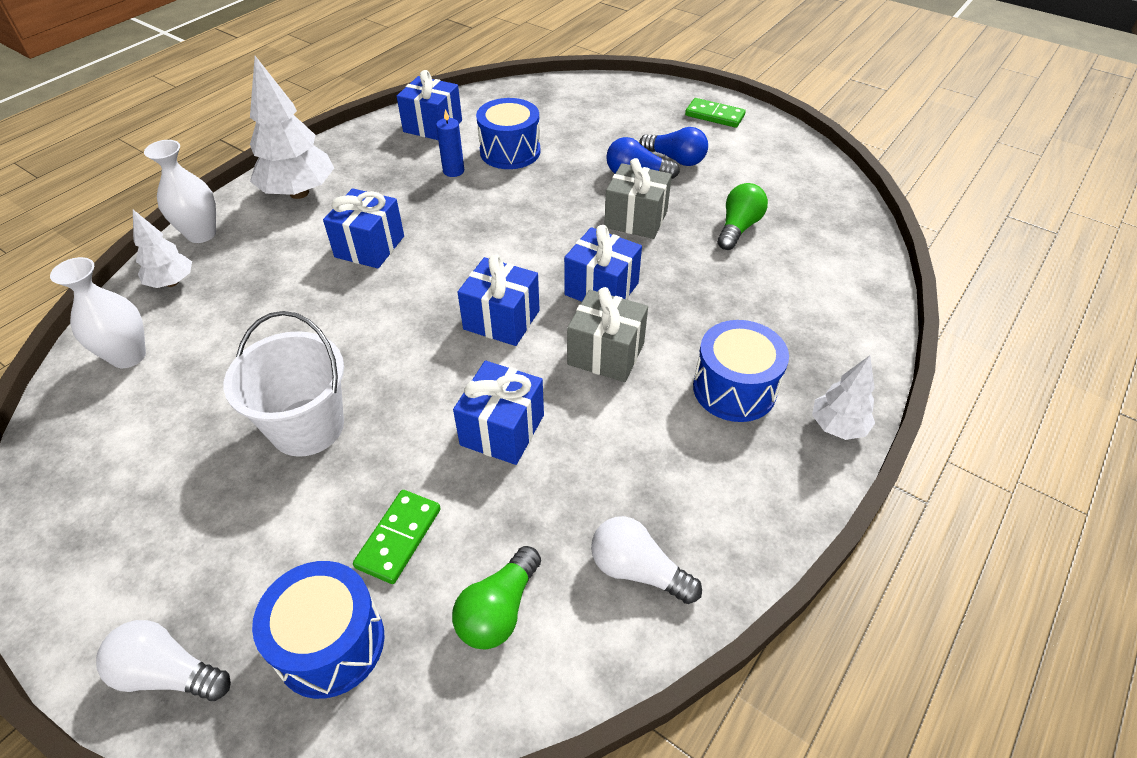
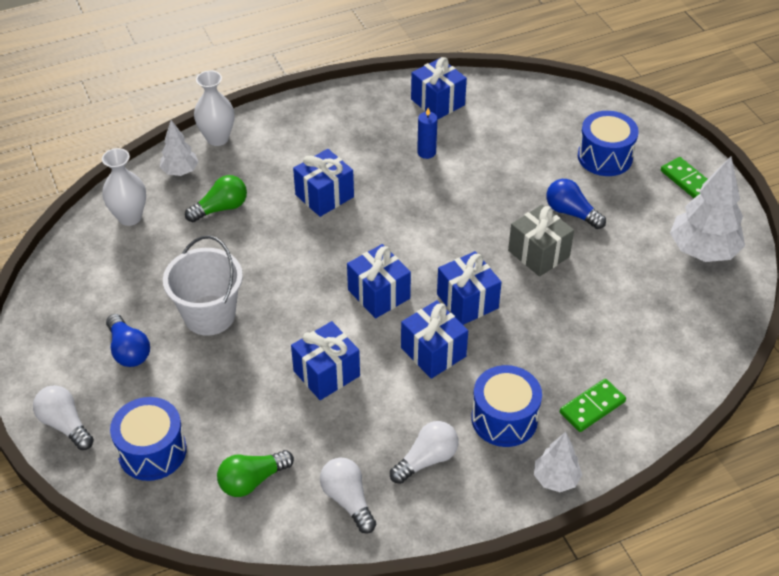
camera: 30 degrees right, 0 degrees up
white tree [250,56,334,199] -> white tree moved to [670,157,745,262]
green domino [353,490,441,584] -> green domino moved to [560,379,626,432]
blue drum [476,98,540,169] -> blue drum moved to [578,111,639,176]
grey gift [567,287,648,382] -> blue gift [401,300,468,379]
blue light bulb [639,127,708,166] -> blue light bulb moved to [106,314,150,367]
green light bulb [717,183,768,250] -> green light bulb moved to [185,175,247,222]
none -> white light bulb [390,421,459,484]

